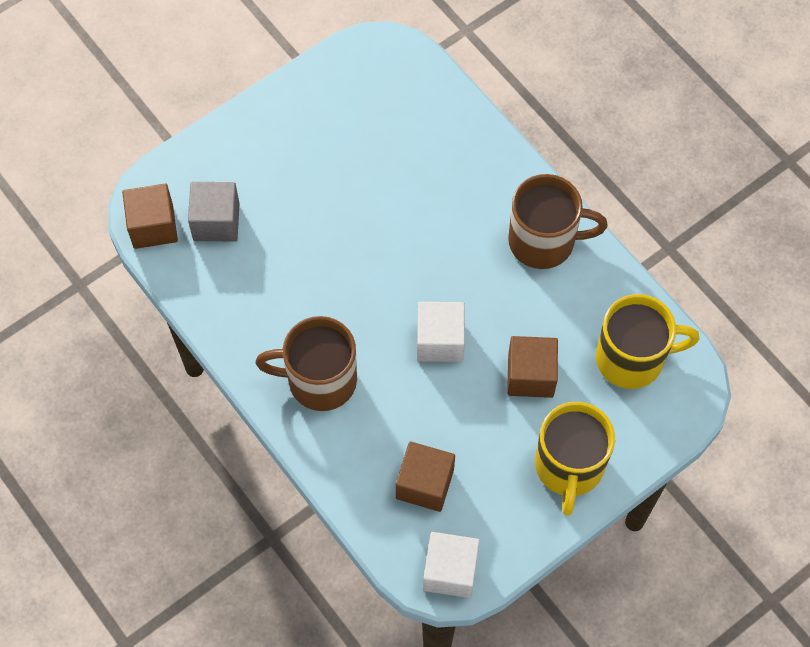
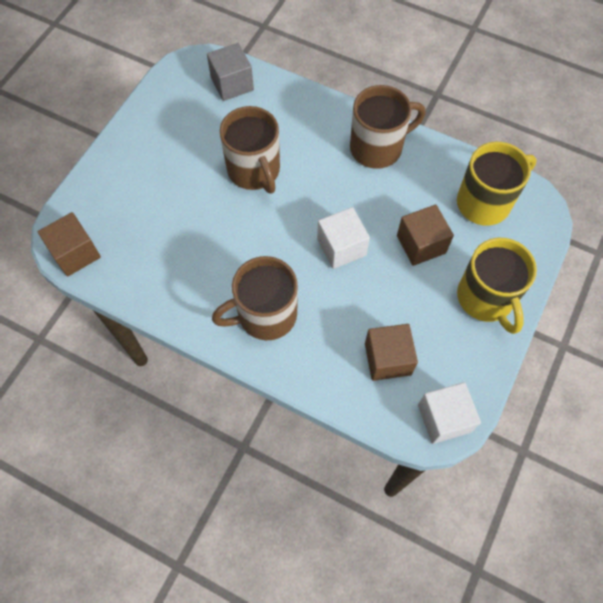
camera: 25 degrees left, 0 degrees up
grey cube [188,182,240,241] -> grey cube moved to [207,43,254,101]
none -> brown mug [220,106,280,193]

